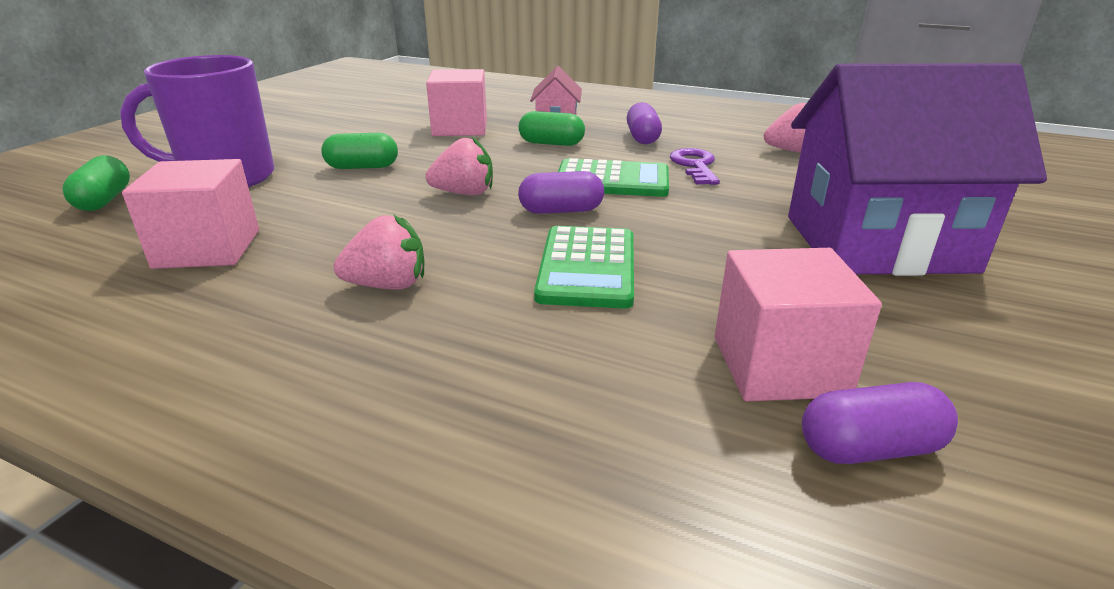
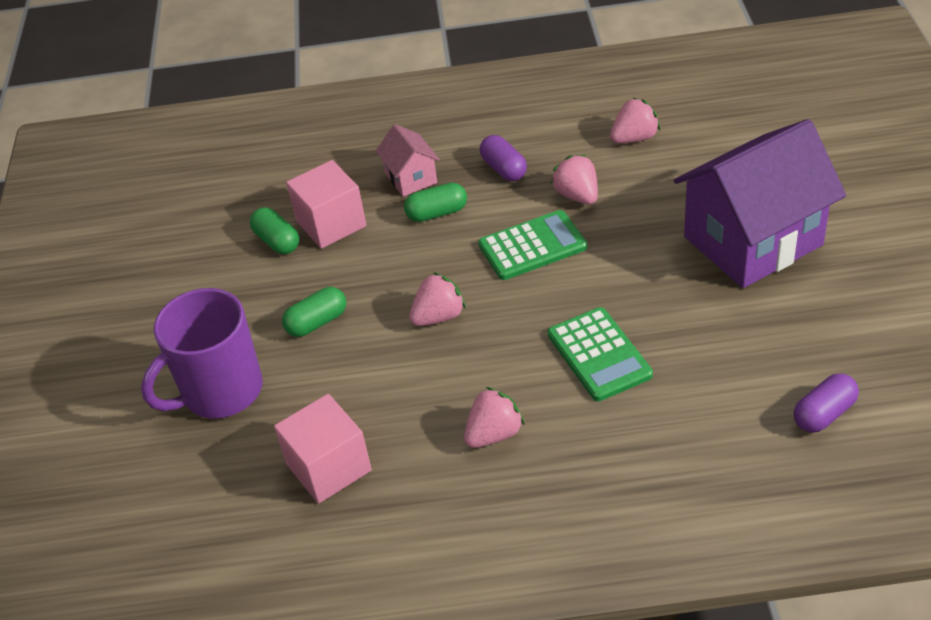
camera: 25 degrees left, 15 degrees up
green capsule [62,155,130,211] -> green capsule moved to [250,207,299,254]
purple capsule [518,171,604,214] -> none
purple key [670,148,720,185] -> pink strawberry [551,155,598,204]
pink cube [715,248,882,401] -> none

